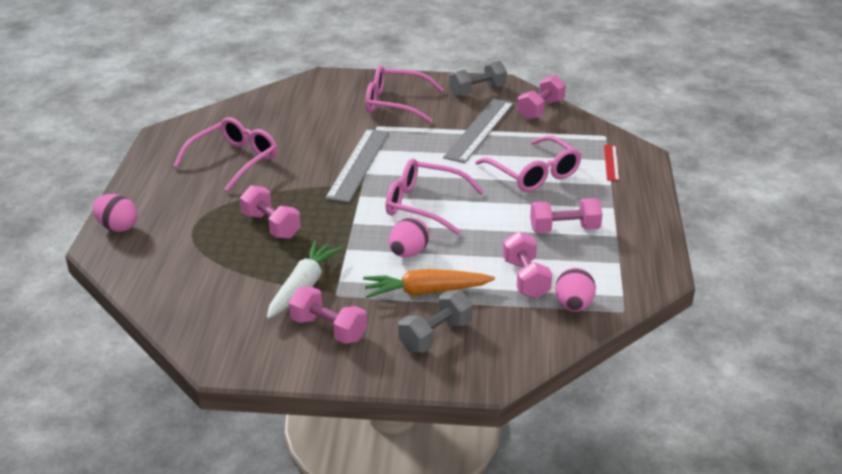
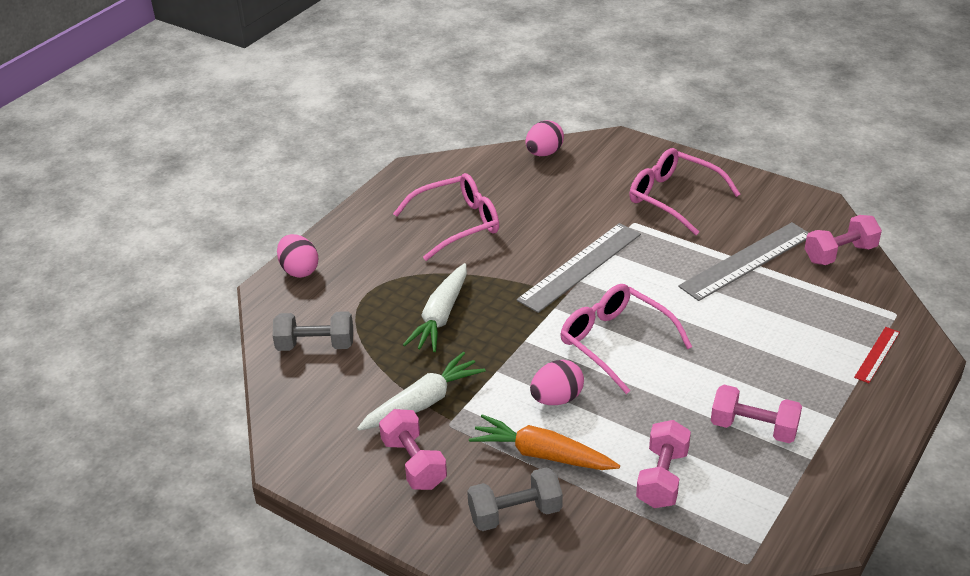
camera: 30 degrees right, 5 degrees up
pink dumbbell [240,185,301,239] -> white carrot [403,263,467,352]
grey dumbbell [449,61,507,97] -> grey dumbbell moved to [273,311,353,351]
pink glasses [475,136,581,192] -> none
pink egg [555,268,596,312] -> pink egg moved to [526,120,564,156]

